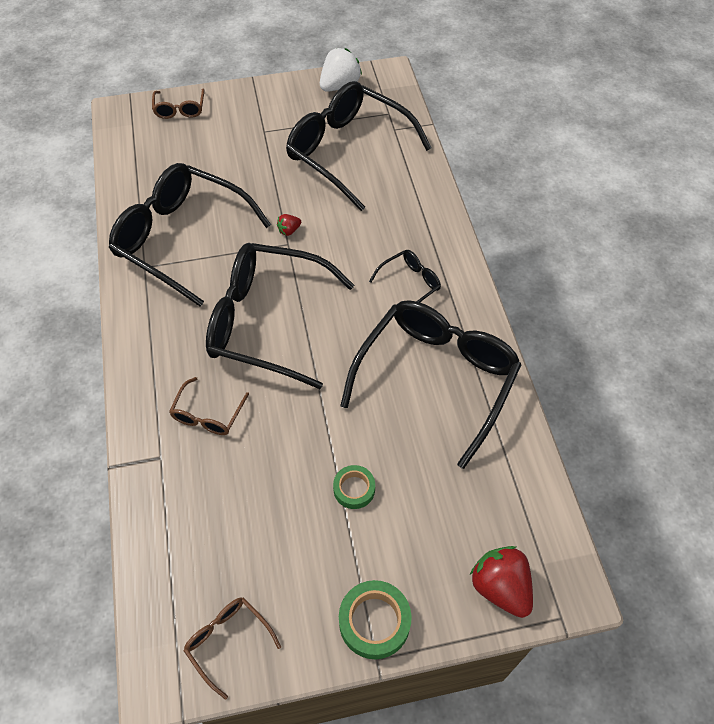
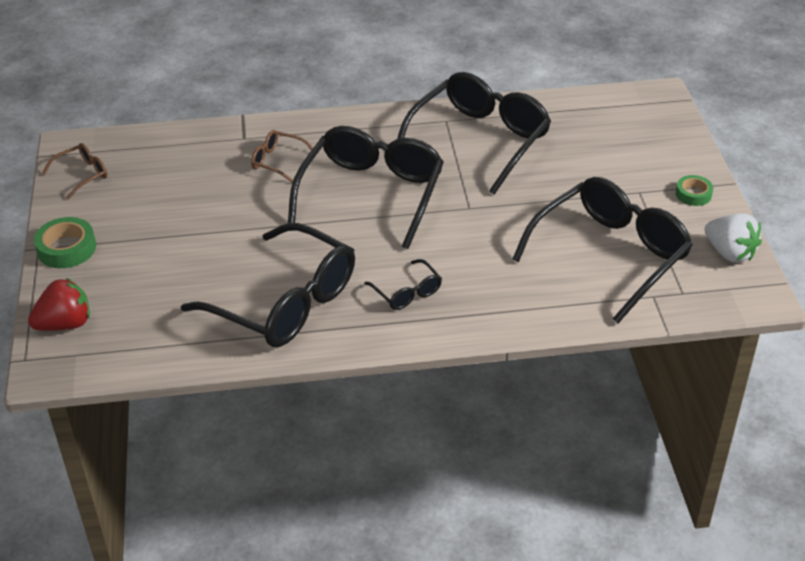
camera: 95 degrees right, 15 degrees down
brown glasses [152,89,205,119] -> none
red strawberry [277,214,301,236] -> none
green tape [333,465,375,509] -> green tape moved to [676,175,713,206]

